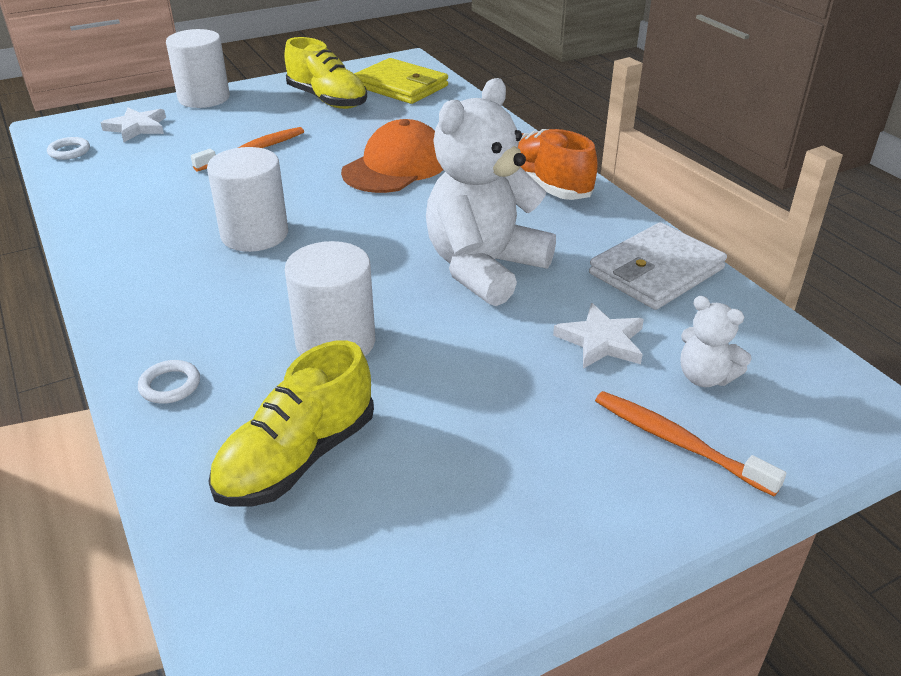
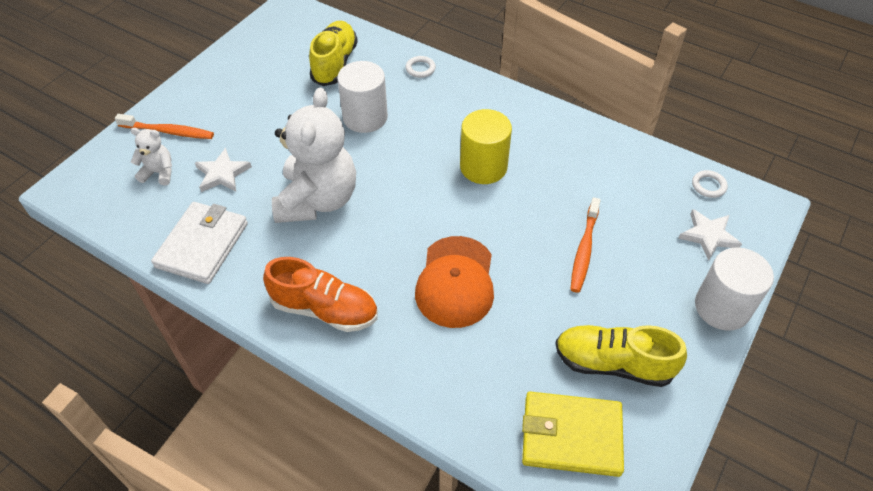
camera: 150 degrees right, 15 degrees up
white cylinder [207,147,288,252] -> yellow cylinder [460,109,512,184]

